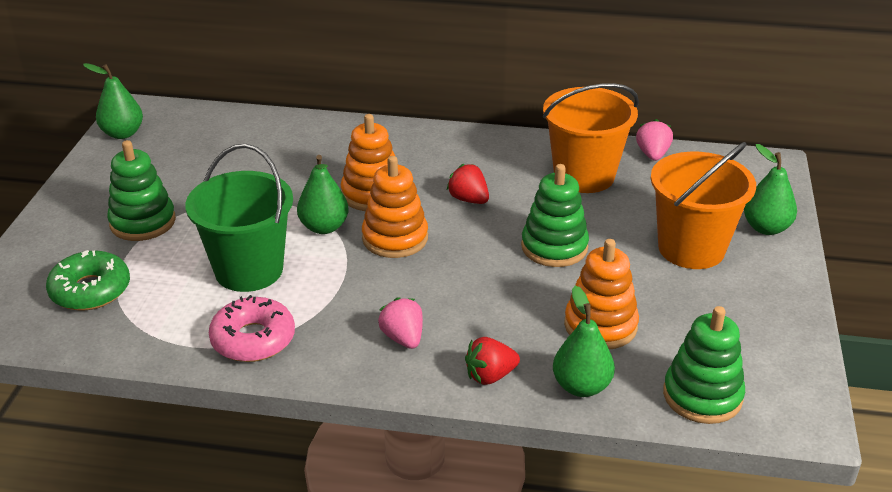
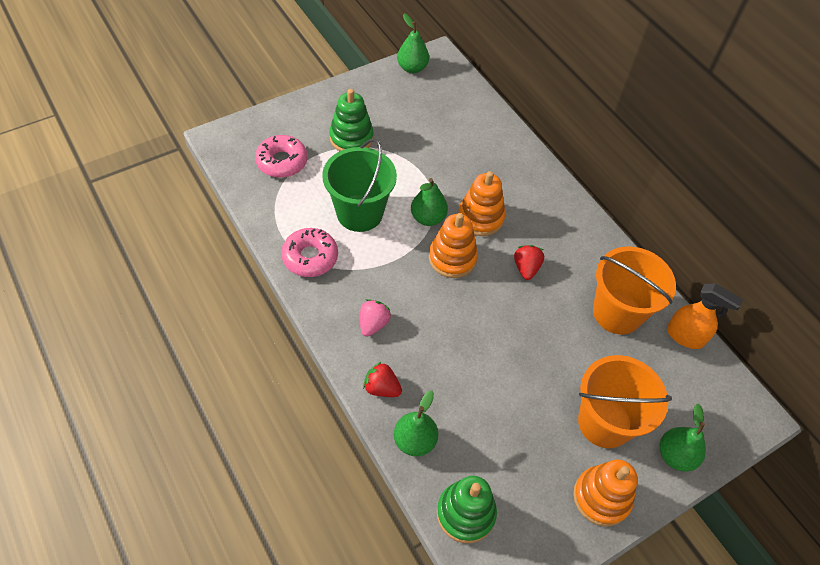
camera: 45 degrees right, 20 degrees up
green donut [46,250,130,311] -> pink donut [255,135,307,178]
green stacking toy [521,164,589,267] -> none
orange stacking toy [564,239,639,349] -> orange stacking toy moved to [573,460,638,526]
pink strawberry [636,119,673,161] -> orange spray bottle [667,283,744,349]

